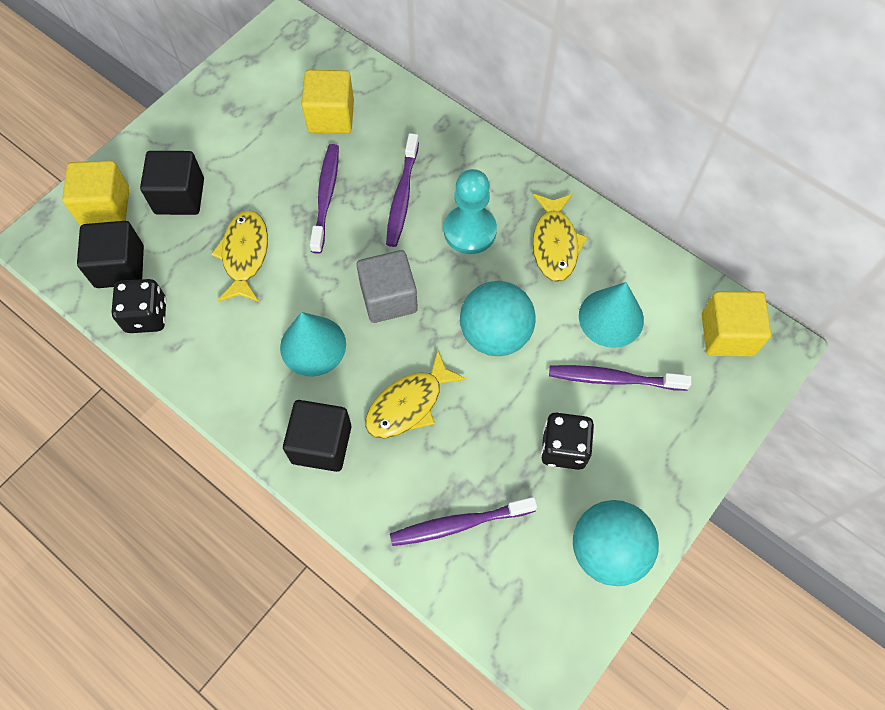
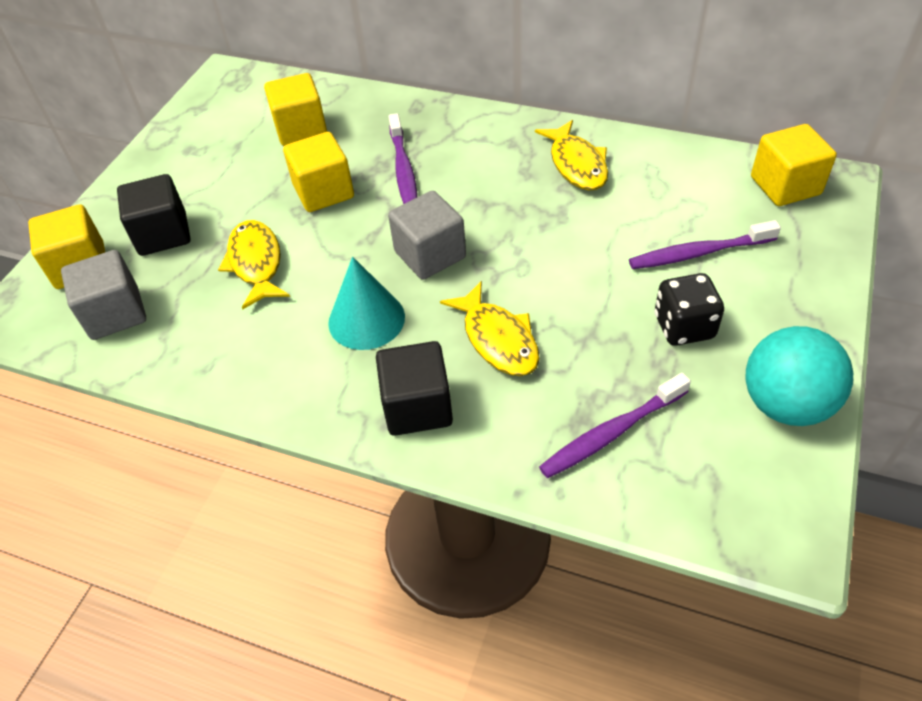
camera: 15 degrees left, 15 degrees down
black cube [77,221,144,288] -> grey cube [61,250,146,340]
black dice [111,279,167,333] -> none
purple toothbrush [310,144,339,254] -> yellow cube [283,132,354,212]
yellow fish [365,350,467,438] -> yellow fish turned 60 degrees counterclockwise [440,281,540,376]
turquoise pawn [444,169,497,254] -> none
turquoise ball [460,281,536,356] -> none
turquoise cone [579,282,644,348] -> none

